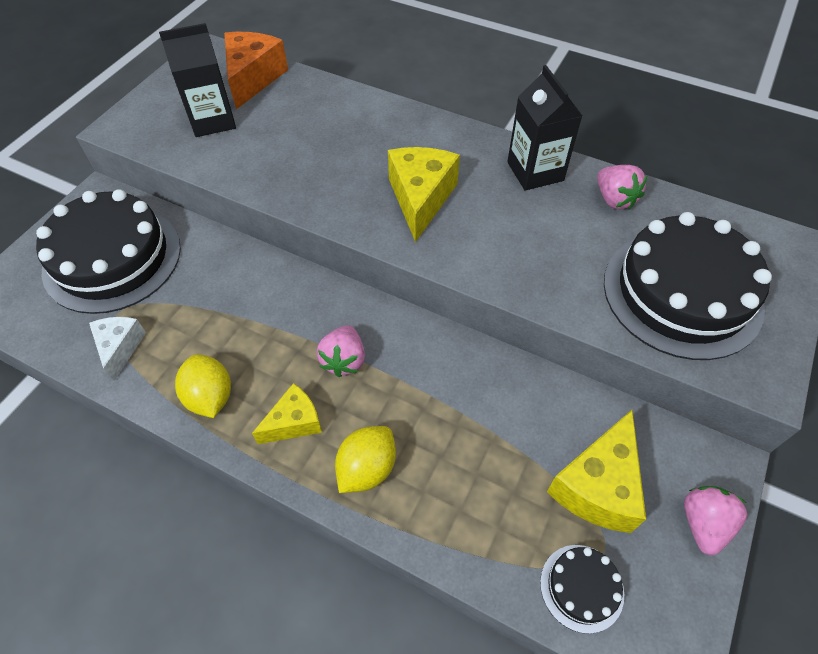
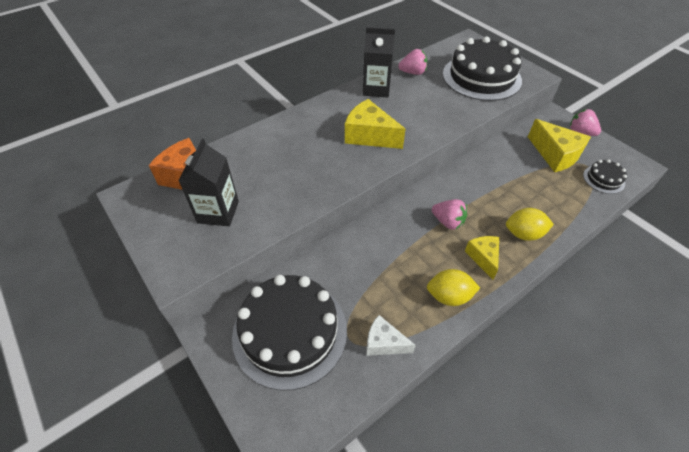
camera: 65 degrees left, 5 degrees down
yellow lemon [335,426,396,493] -> yellow lemon turned 60 degrees counterclockwise [506,208,554,241]

